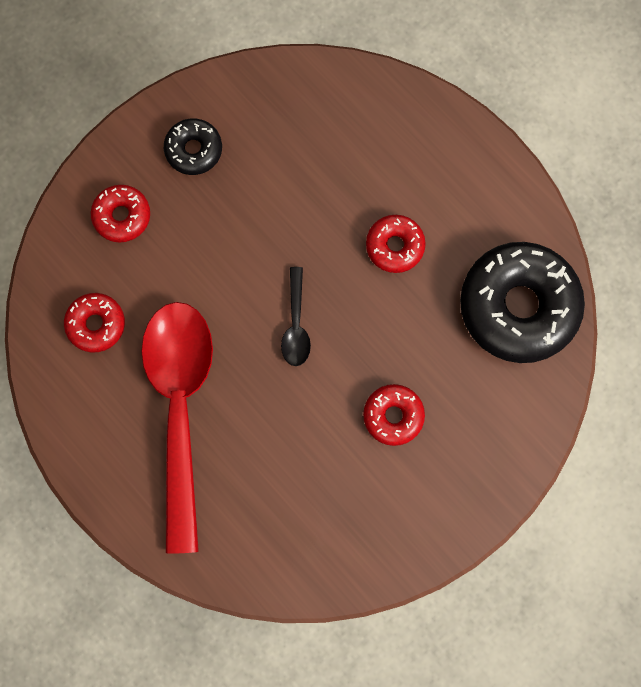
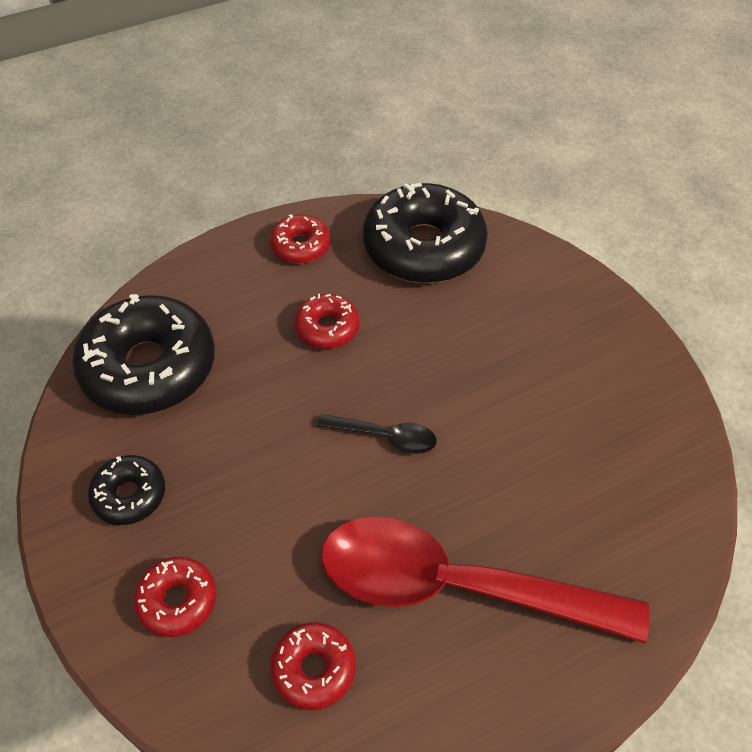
camera: 75 degrees left, 25 degrees down
red donut [363,384,425,446] -> red donut moved to [270,214,331,263]
none -> black donut [72,294,215,415]

